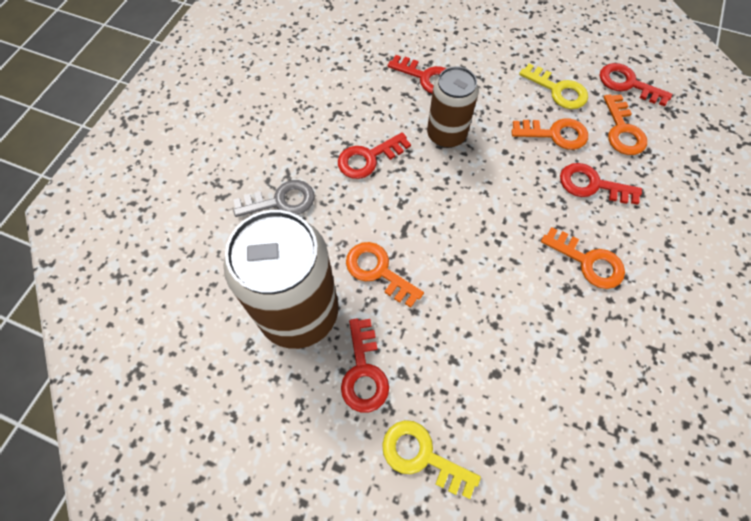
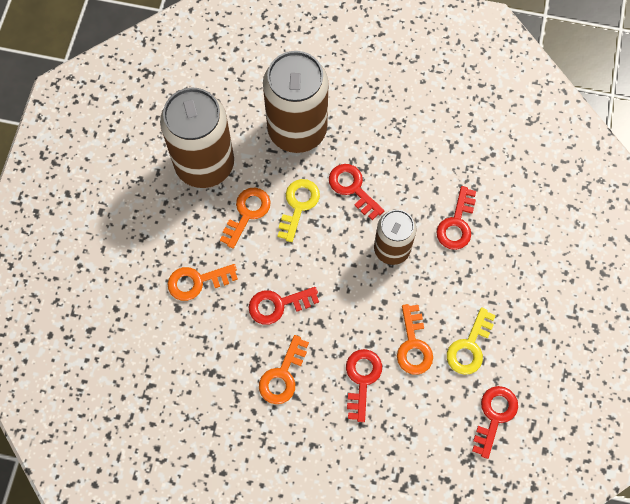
camera: 80 degrees right, 5 degrees up
grey key [233,180,315,217] -> brown can [263,51,328,153]
red key [341,319,389,412] -> red key moved to [249,287,319,325]
yellow key [382,420,481,499] -> yellow key moved to [278,179,320,242]
orange key [604,94,647,155] -> orange key moved to [168,264,238,301]

